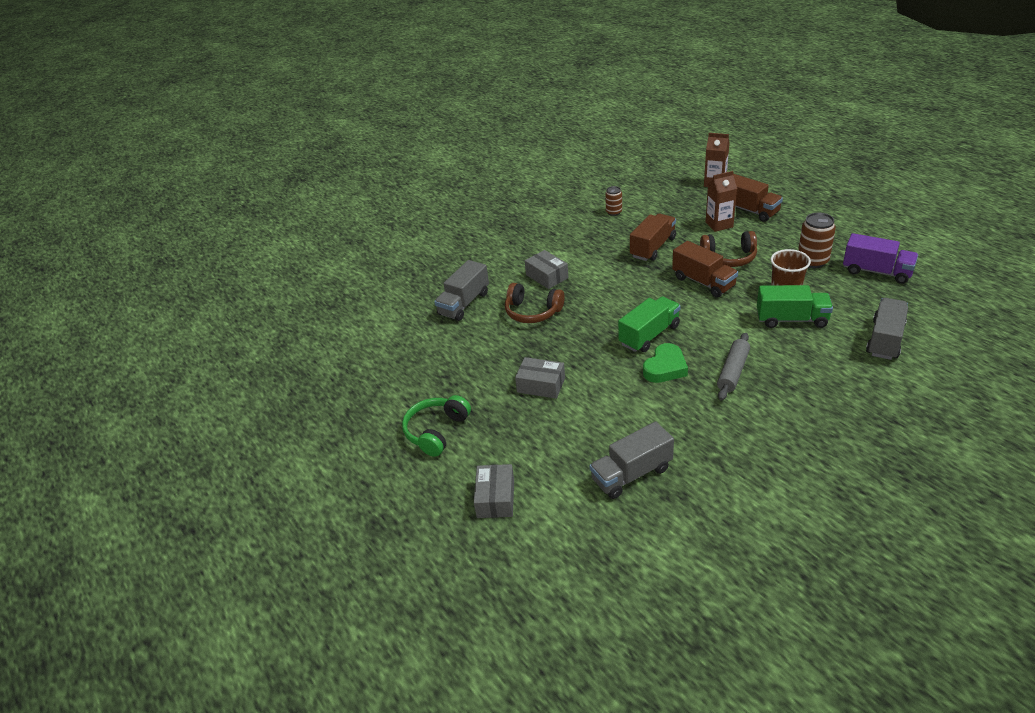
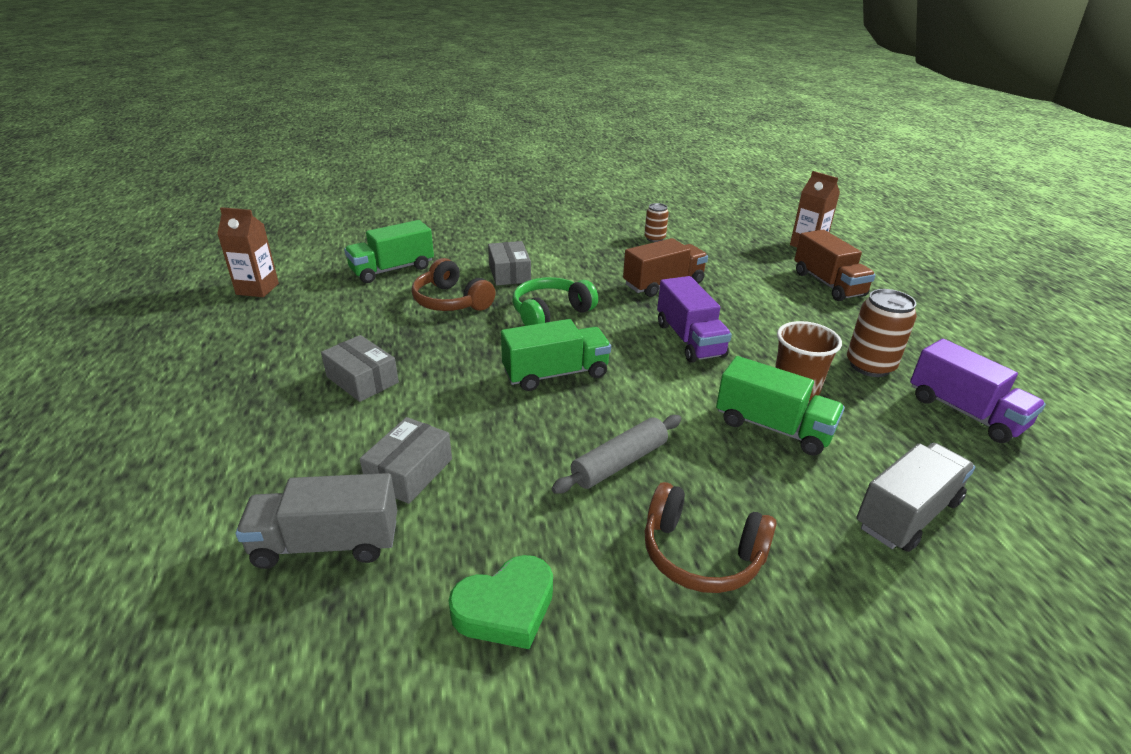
camera: 20 degrees right, 5 degrees down
green headphones [402,395,471,457] -> green headphones moved to [512,277,598,326]
grey truck [434,260,489,321] -> green truck [344,220,434,283]
grey box [474,464,514,518] -> grey box moved to [360,417,452,504]
green heart [643,343,688,383] -> green heart moved to [449,555,553,649]
brown truck [672,241,738,298] -> purple truck [657,276,732,363]
brown headphones [700,231,757,267] -> brown headphones moved to [644,482,777,593]
brown carton [706,171,737,232] -> brown carton moved to [217,207,279,297]

